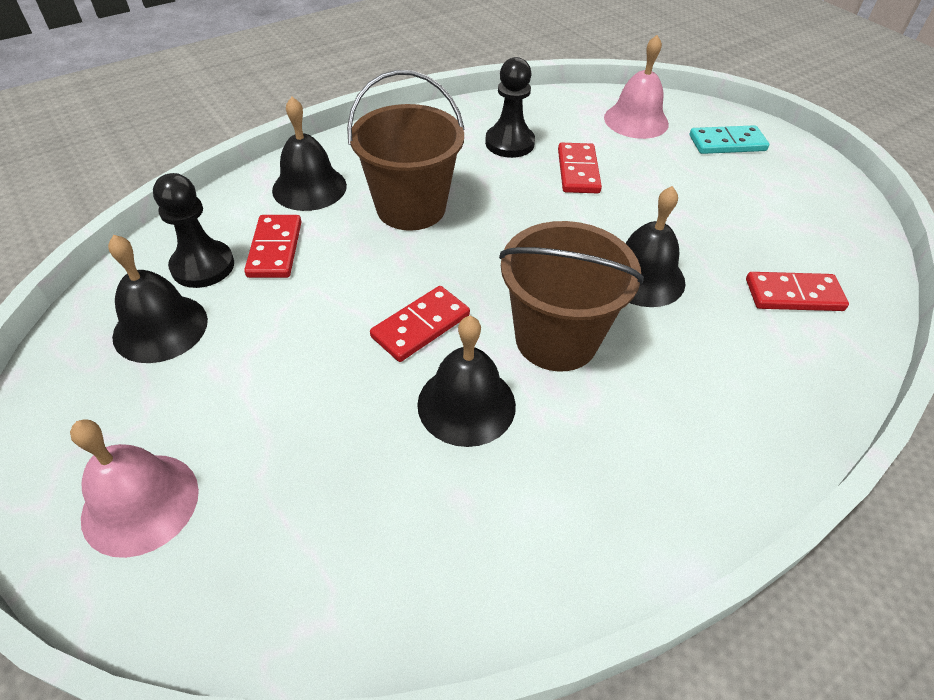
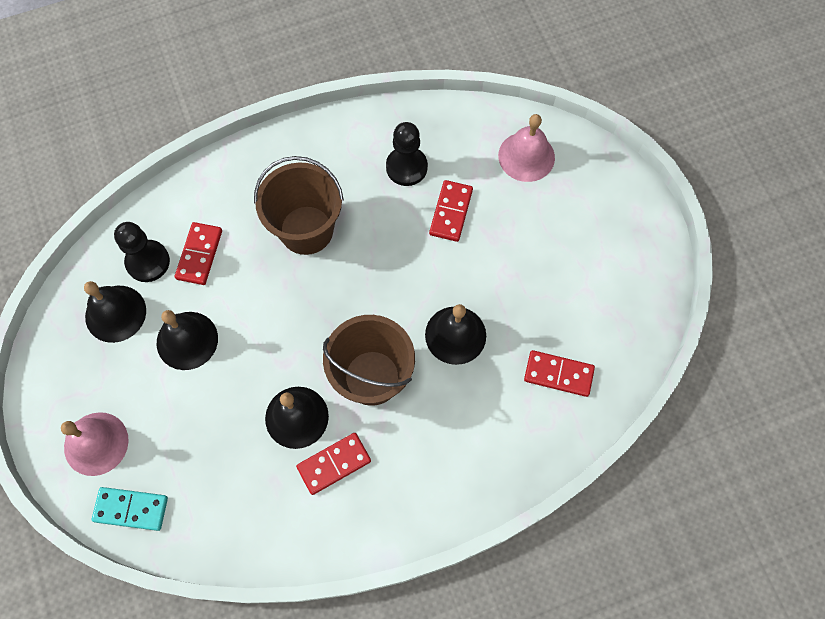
camera: 15 degrees right, 20 degrees up
black bell [272,97,347,211] -> black bell moved to [157,310,218,370]
red domino [370,286,470,362] -> red domino moved to [296,433,371,495]
turquoise domino [690,125,769,154] -> turquoise domino moved to [92,487,168,531]

